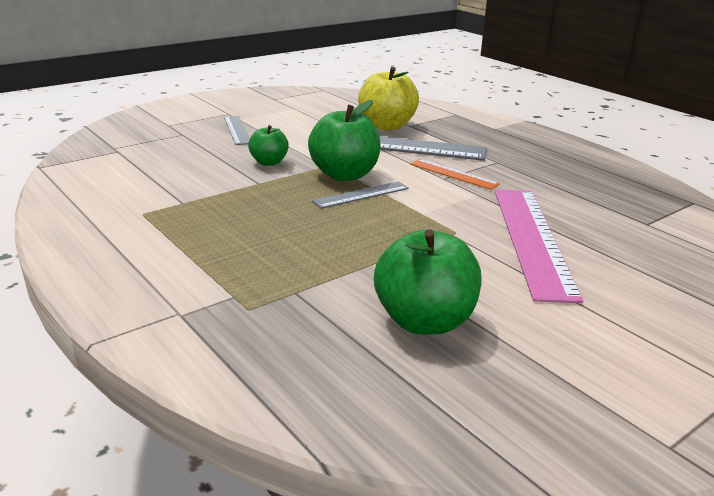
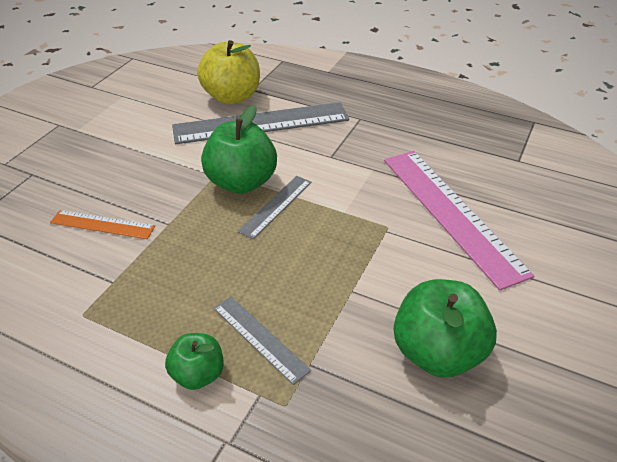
camera: 25 degrees left, 15 degrees up
grey ruler [224,116,250,145] -> grey ruler moved to [214,297,311,385]
green apple [248,125,289,166] -> green apple moved to [165,333,224,390]
orange ruler [410,159,500,190] -> orange ruler moved to [50,210,155,239]

